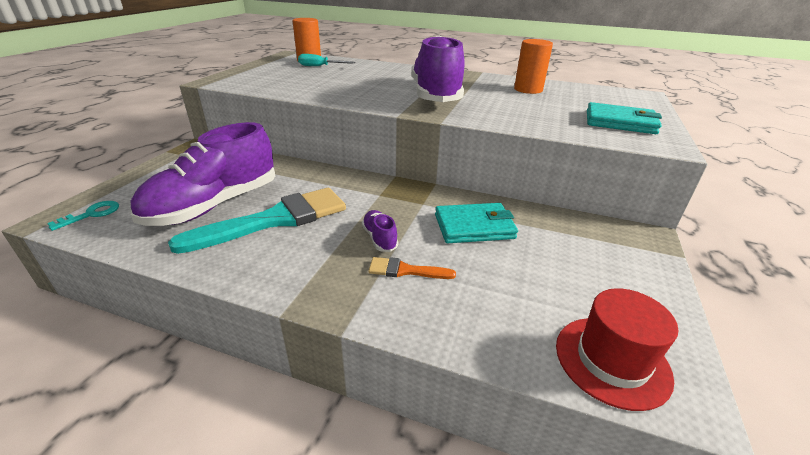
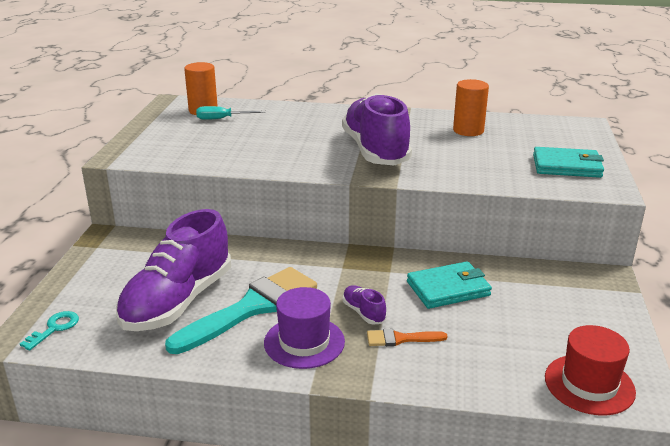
camera: 10 degrees left, 5 degrees down
none -> purple hat [264,287,345,369]

